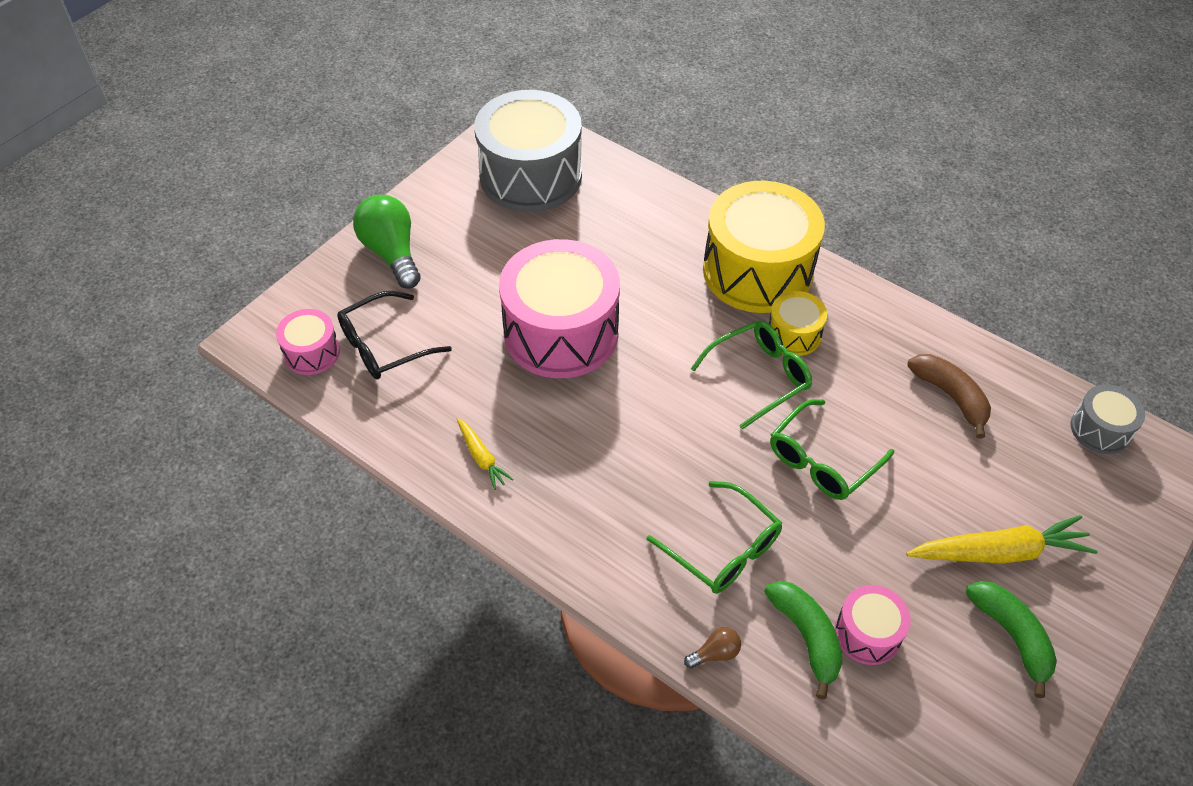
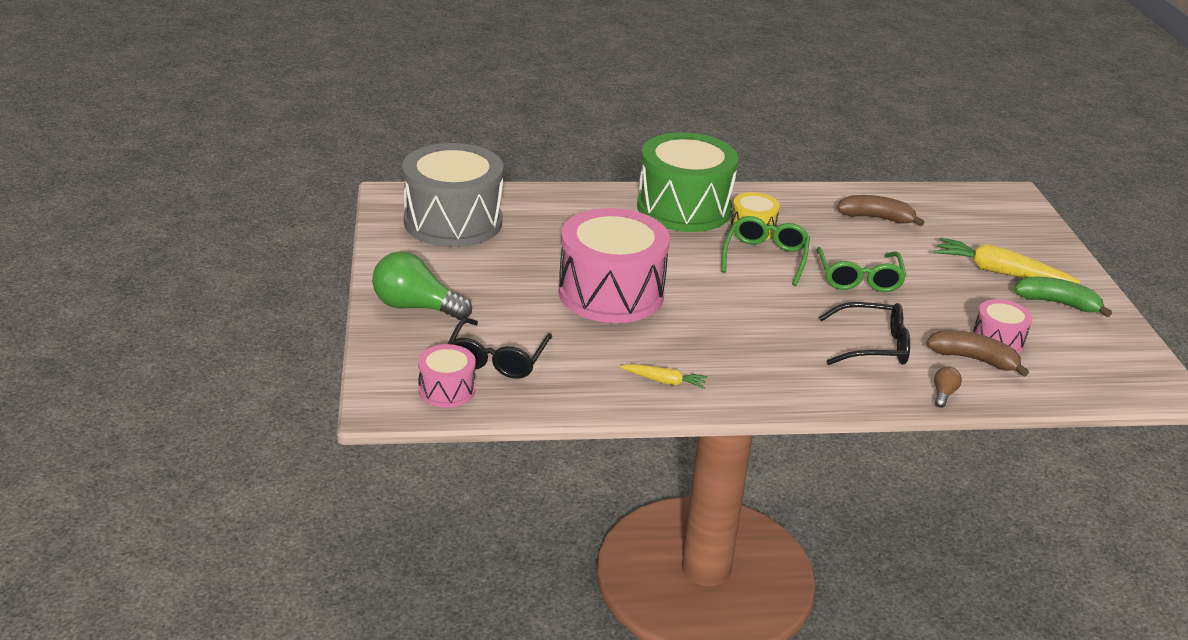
camera: 45 degrees left, 20 degrees down
green glasses [647,481,782,594] -> black glasses [819,302,910,365]
yellow drum [703,181,825,313] -> green drum [637,132,738,232]
green banana [764,581,843,699] -> brown banana [926,330,1029,377]
yellow carrot [906,515,1098,564] -> yellow carrot turned 105 degrees counterclockwise [934,237,1080,284]
grey drum [1071,384,1145,454] -> none

